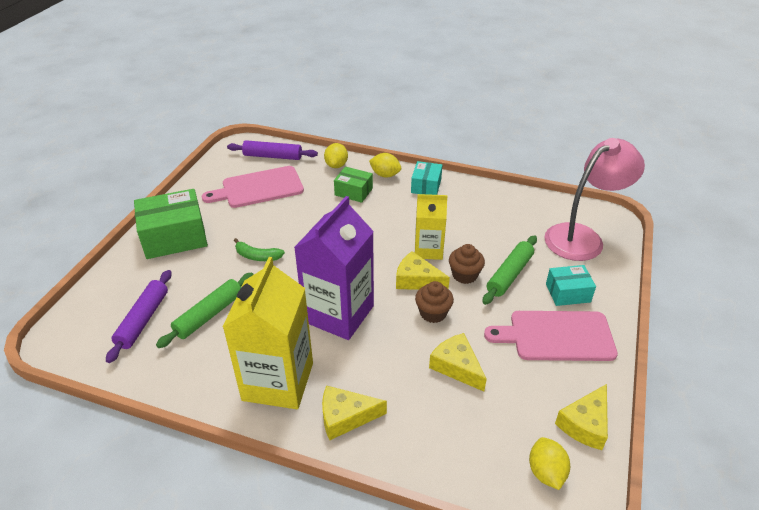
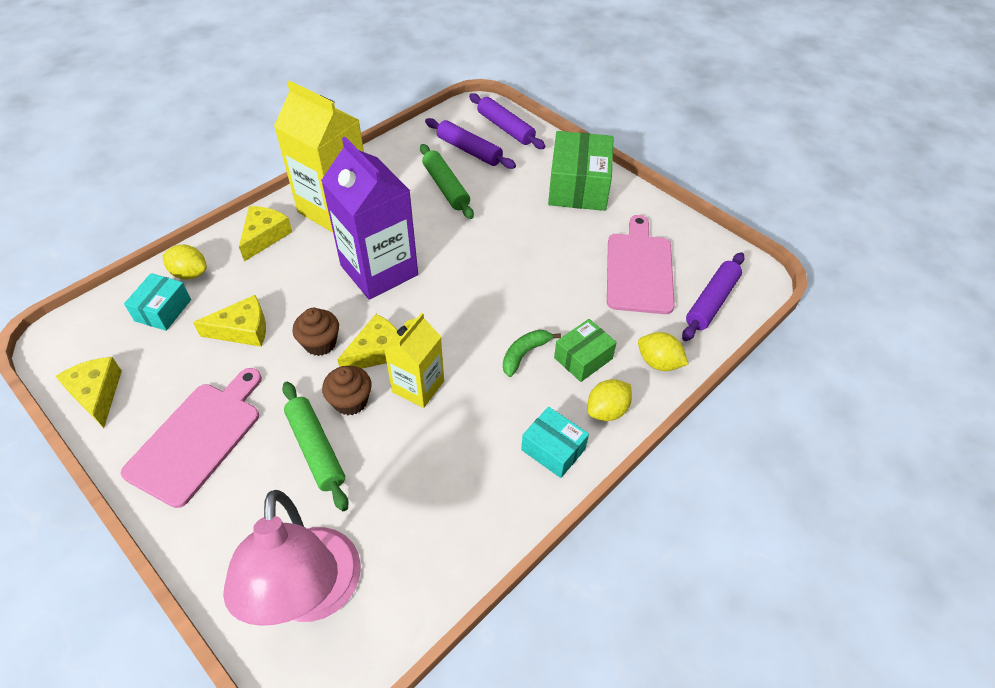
camera: 115 degrees right, 10 degrees up
green banana [234,238,285,261] -> green banana moved to [503,330,561,377]
yellow lemon [529,437,570,490] -> yellow lemon moved to [163,245,207,280]
turquoise box [546,265,596,306] -> turquoise box moved to [124,273,191,331]
none -> purple rolling pin [469,93,545,149]

